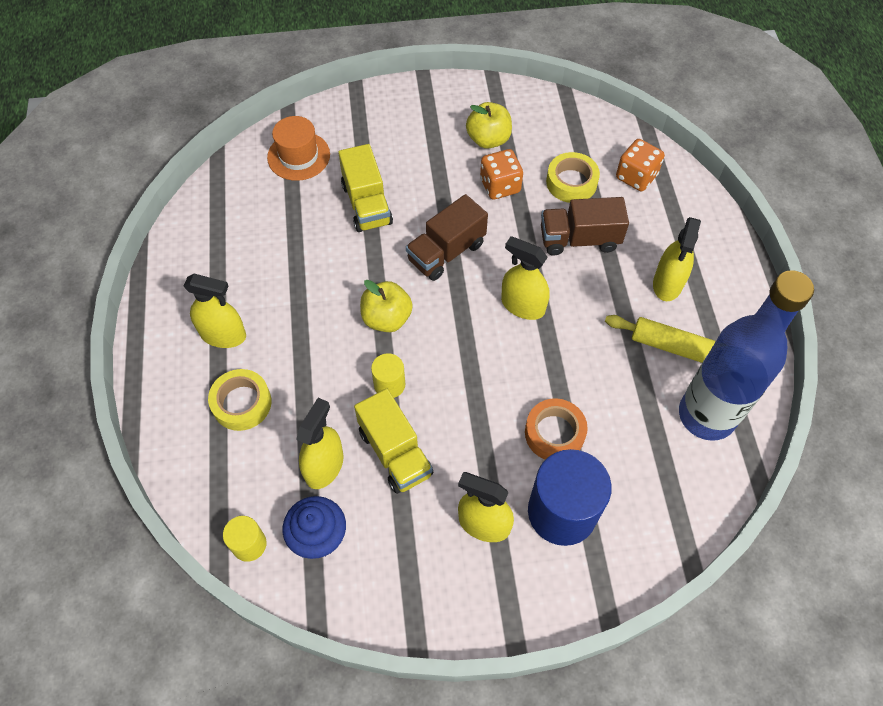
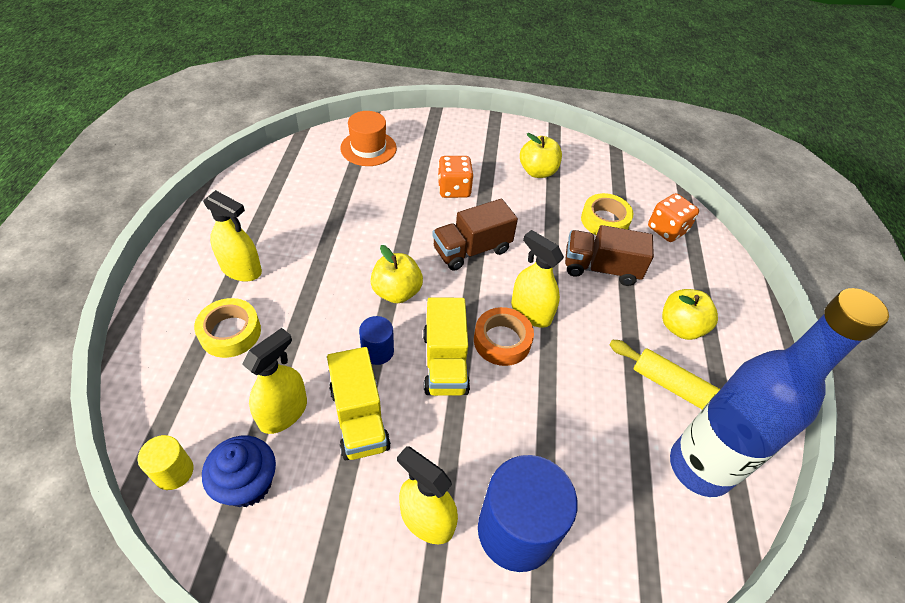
camera: 10 degrees right, 10 degrees down
yellow truck [338,144,393,232] -> yellow truck moved to [423,297,470,396]
yellow cylinder [371,353,405,398] -> blue cylinder [359,316,394,365]
orange dice [480,149,523,200] -> orange dice moved to [438,156,474,198]
orange tape [525,398,588,460] -> orange tape moved to [474,307,534,366]
yellow spray bottle [653,217,701,301] -> yellow apple [662,289,718,340]

